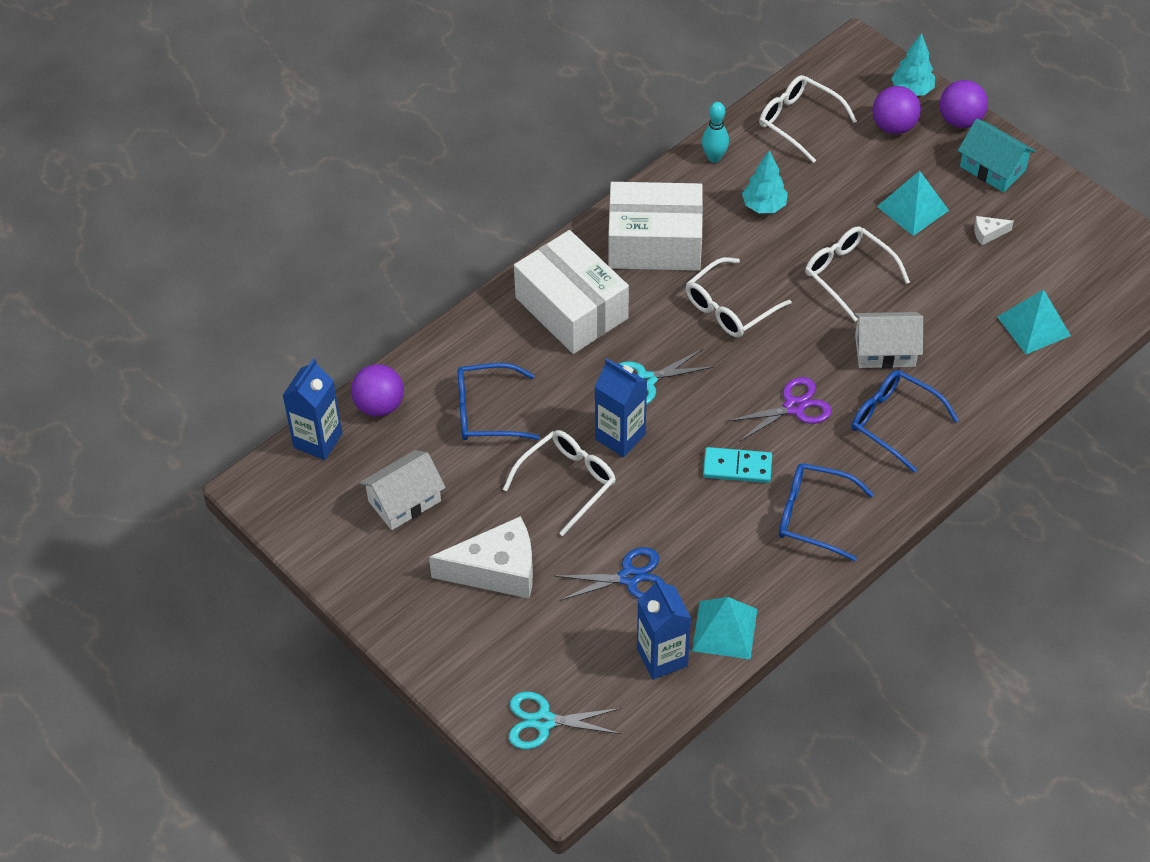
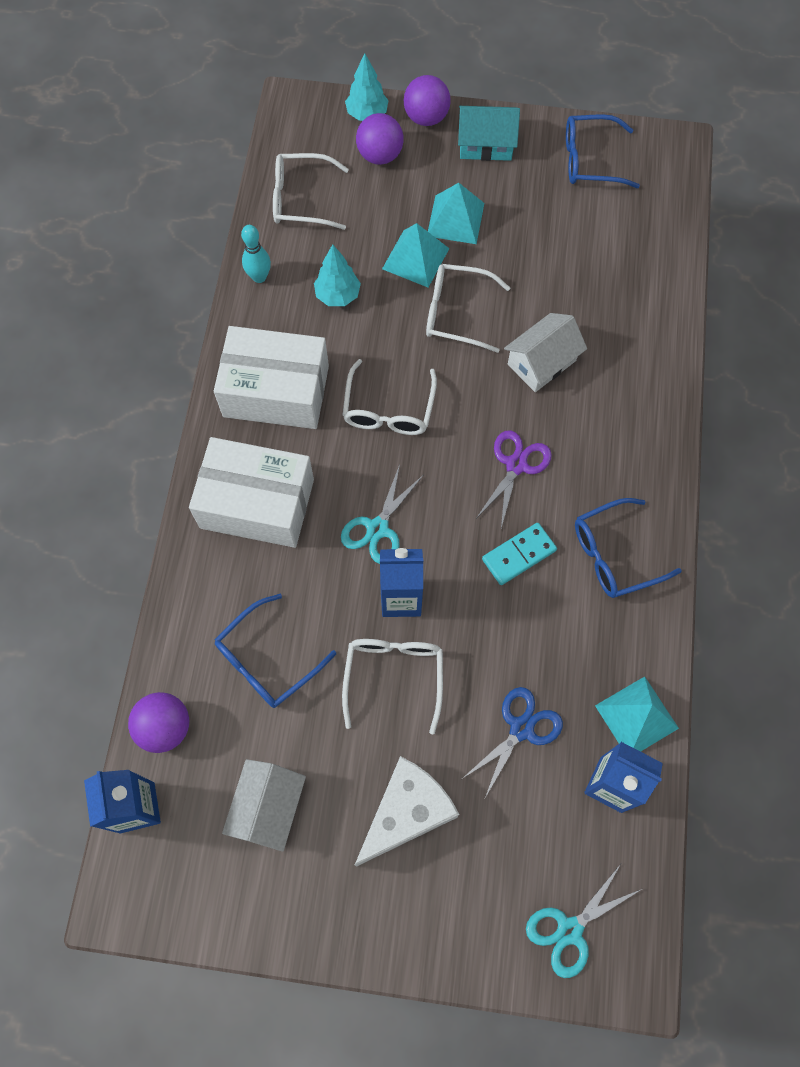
camera: 40 degrees left, 15 degrees up
white box [608,182,703,271] -> white box turned 45 degrees clockwise [214,326,329,429]
blue glasses [852,370,959,473] -> blue glasses moved to [566,114,640,188]
white cheese [974,216,1014,245] -> none
turquoise pyramid [997,289,1071,354] -> turquoise pyramid moved to [382,223,450,288]

